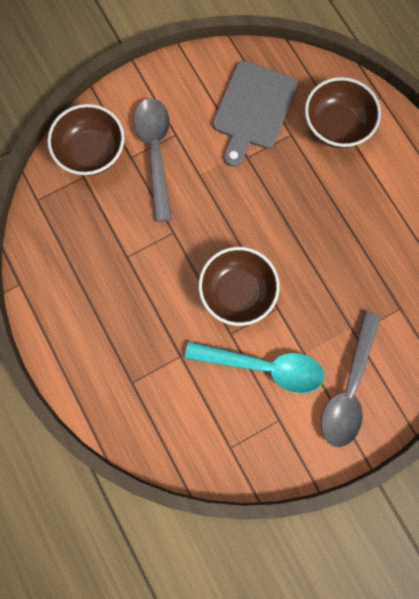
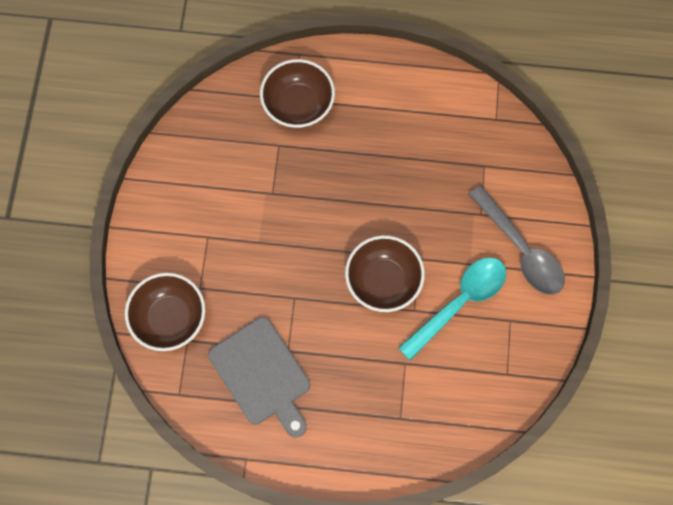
camera: 55 degrees left, 5 degrees down
grey spoon [134,98,172,222] -> none
grey cutting board [213,61,297,167] -> grey cutting board moved to [208,317,310,437]

